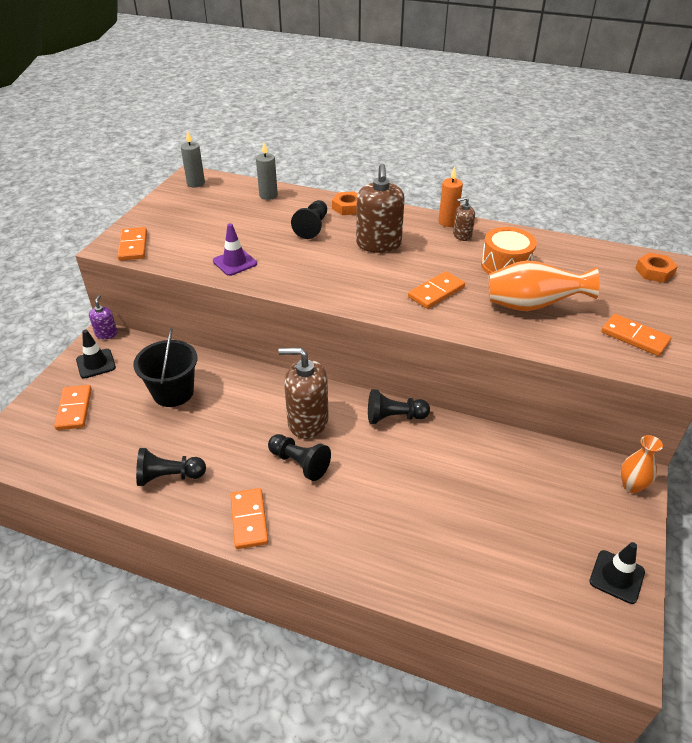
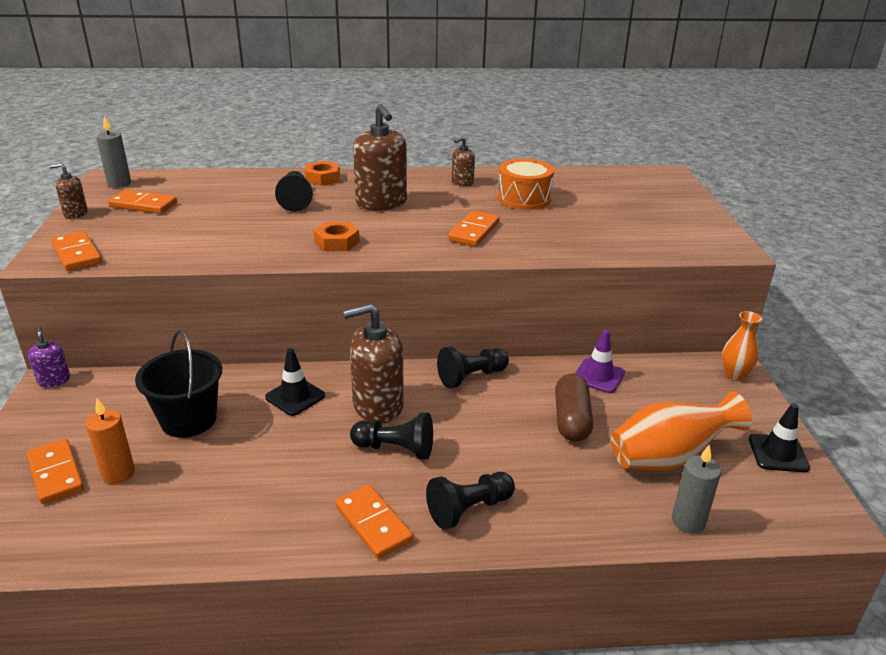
camera: 25 degrees left, 10 degrees down
black traffic cone [76,330,116,379] -> black traffic cone moved to [265,348,325,416]
black pawn [136,448,206,486] -> black pawn moved to [426,472,515,530]
purple traffic cone [213,223,257,276] -> purple traffic cone moved to [575,330,625,393]
grey candle [256,143,278,200] -> grey candle moved to [672,444,721,533]
orange candle [439,167,463,227] -> orange candle moved to [86,398,135,484]
orange vase [489,260,600,311] -> orange vase moved to [611,391,752,471]
orange domino [601,314,672,356] -> orange domino moved to [108,190,177,214]
orange nut [635,253,678,283] -> orange nut moved to [314,222,359,251]
none -> brown soap dispenser [49,163,88,219]
none -> brown capsule [555,374,593,442]

